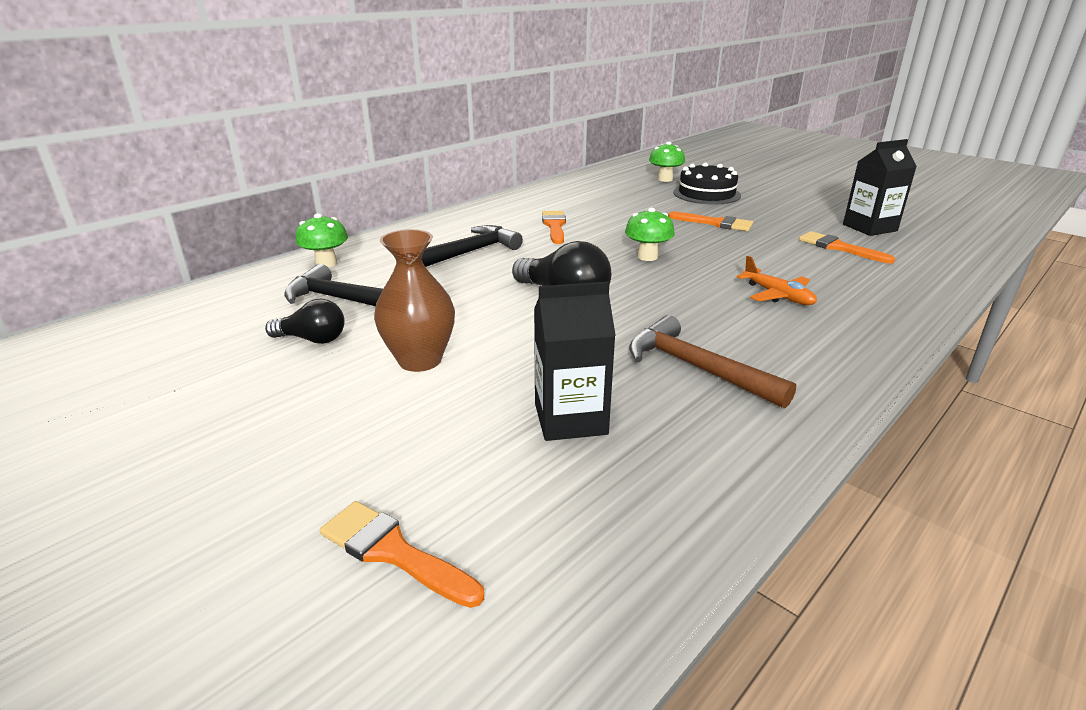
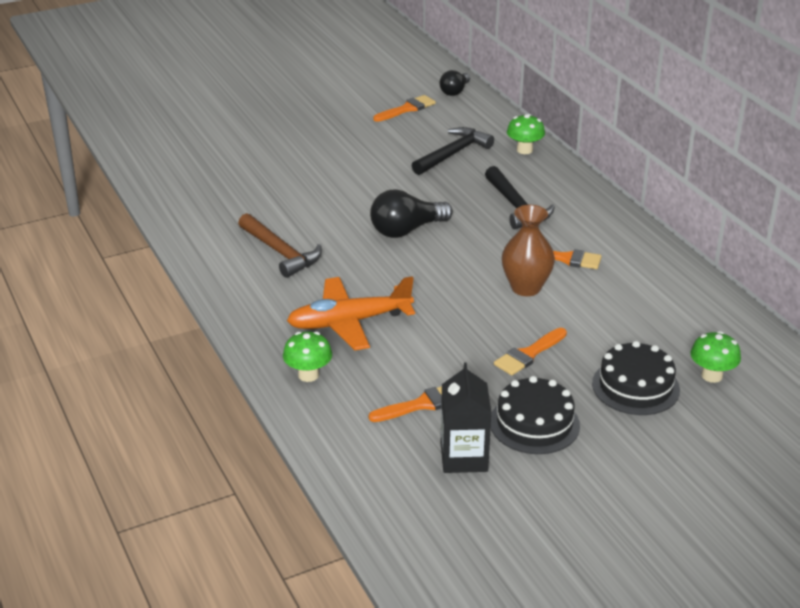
camera: 110 degrees right, 5 degrees up
black light bulb [265,299,345,344] -> black light bulb moved to [440,70,470,96]
orange brush [320,501,484,608] -> orange brush moved to [373,95,436,122]
brown vase [374,229,455,372] -> brown vase moved to [502,205,555,296]
black carton [534,281,616,441] -> none
green mushroom [625,208,675,261] -> green mushroom moved to [283,332,332,382]
brown hammer [629,315,796,409] -> brown hammer turned 75 degrees clockwise [238,213,322,278]
orange plane [737,256,817,305] -> orange plane [287,276,415,350], size x1.78
none -> black cake [491,376,580,454]

